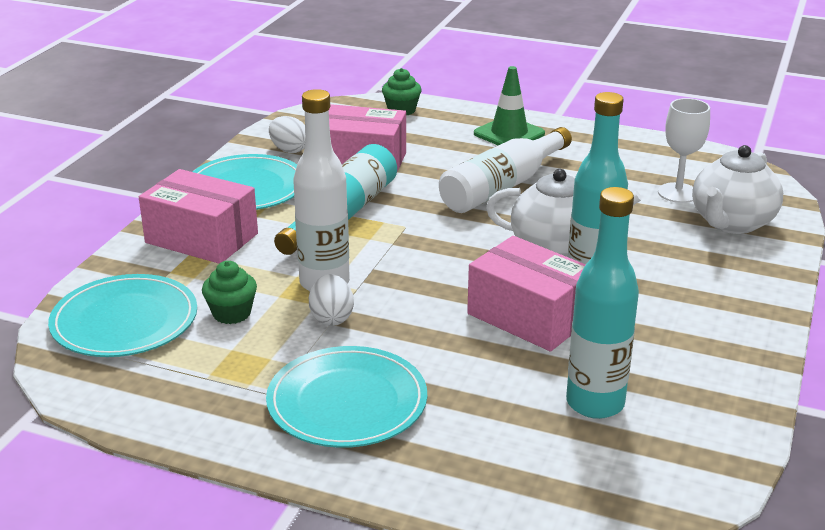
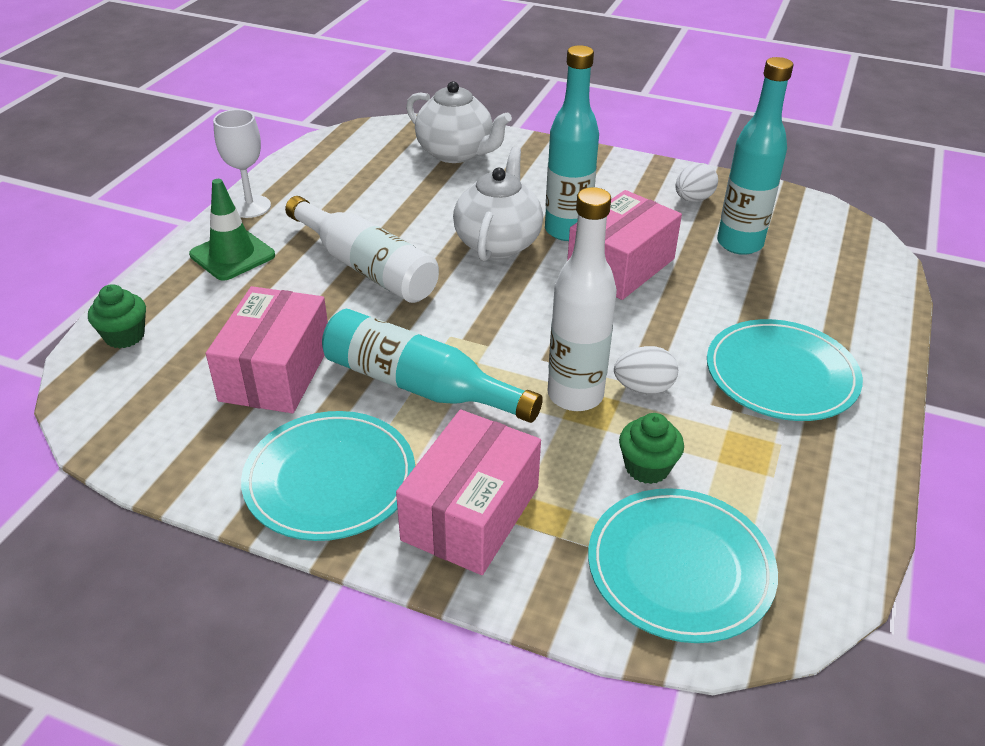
camera: 90 degrees left, 10 degrees up
white egg [269,116,305,153] -> white egg moved to [675,163,718,202]
white goblet [658,98,710,203] -> white goblet moved to [213,109,271,218]

